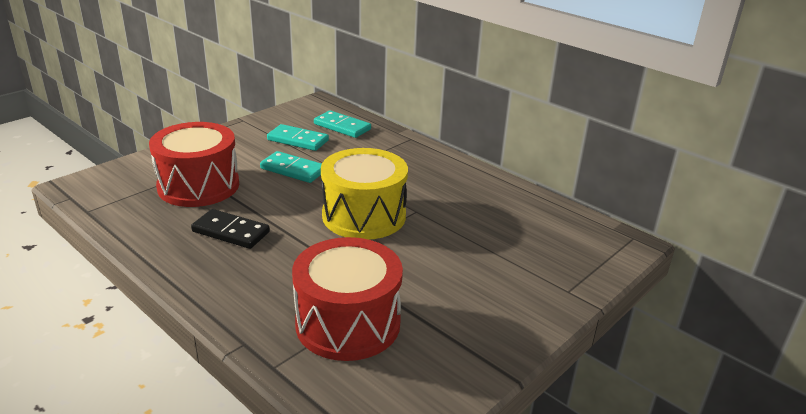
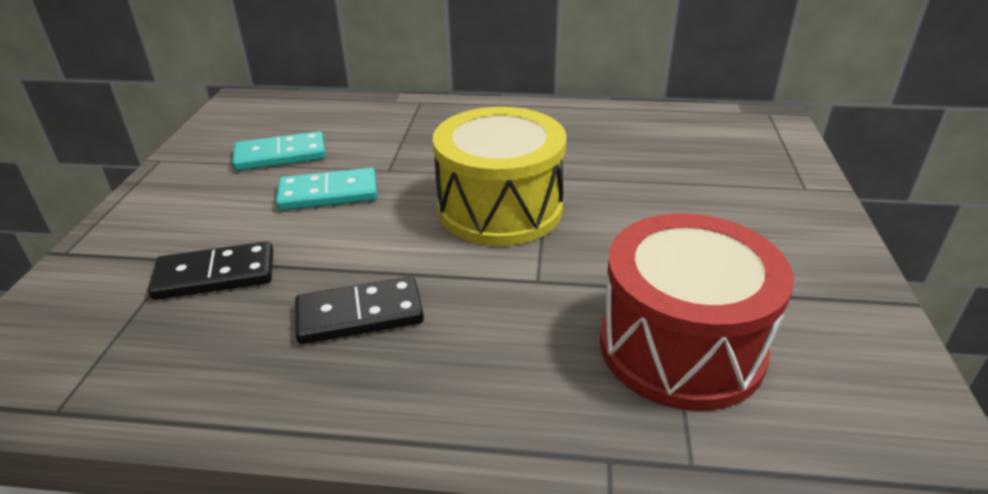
camera: 35 degrees left, 5 degrees up
red drum [149,122,239,207] -> black domino [148,241,273,300]
turquoise domino [314,110,371,138] -> none

